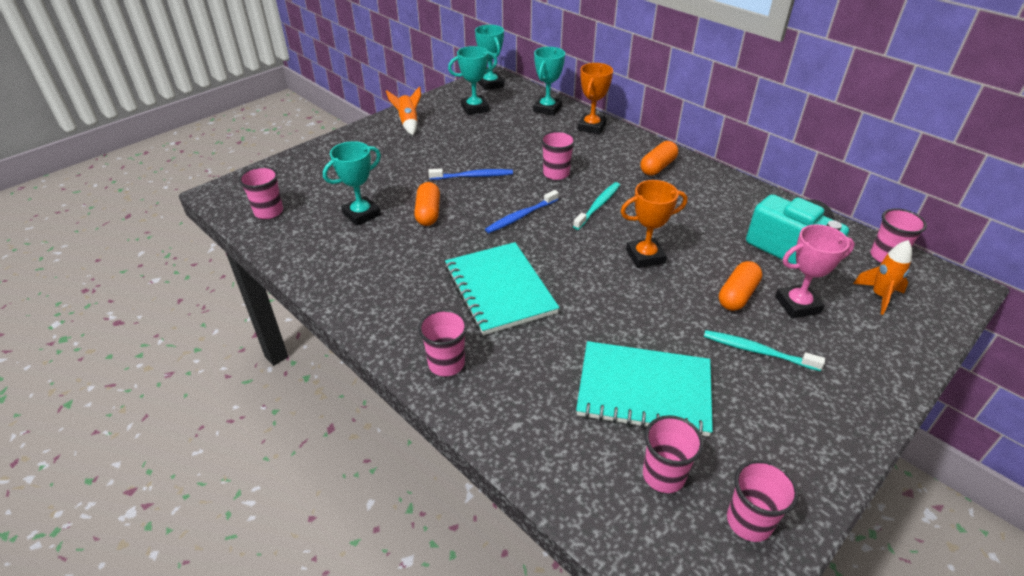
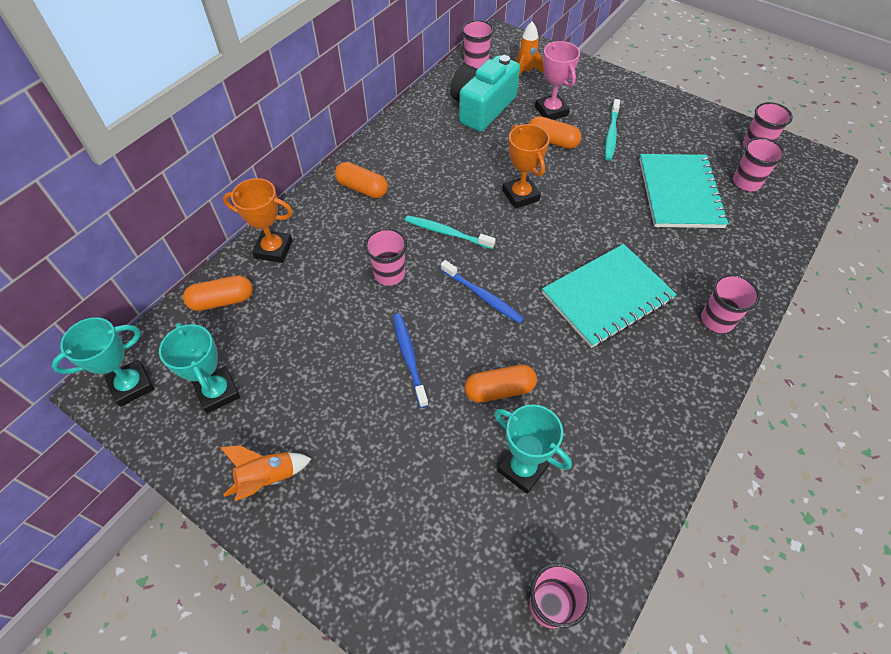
camera: 100 degrees left, 15 degrees up
turquoise trophy [533,47,565,116] -> orange capsule [183,275,253,311]

